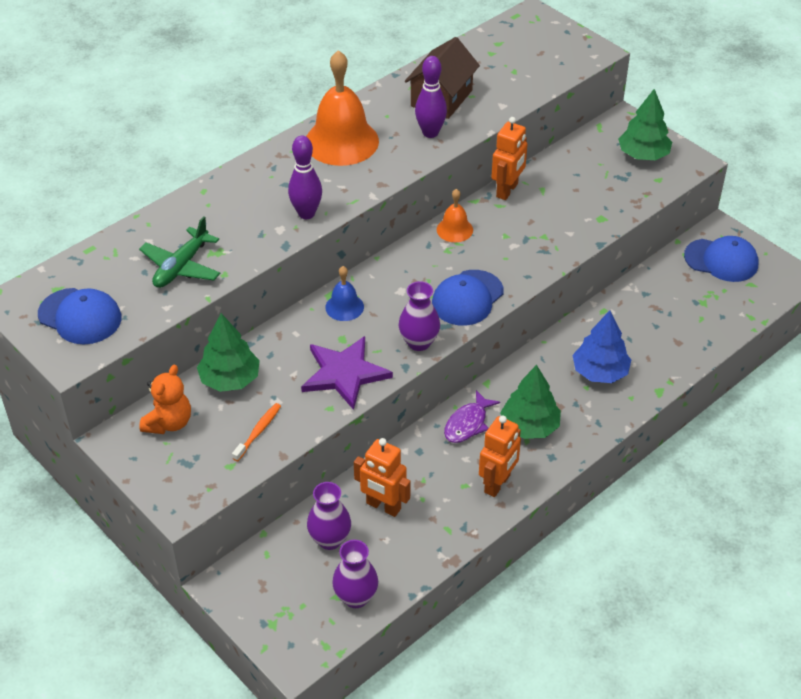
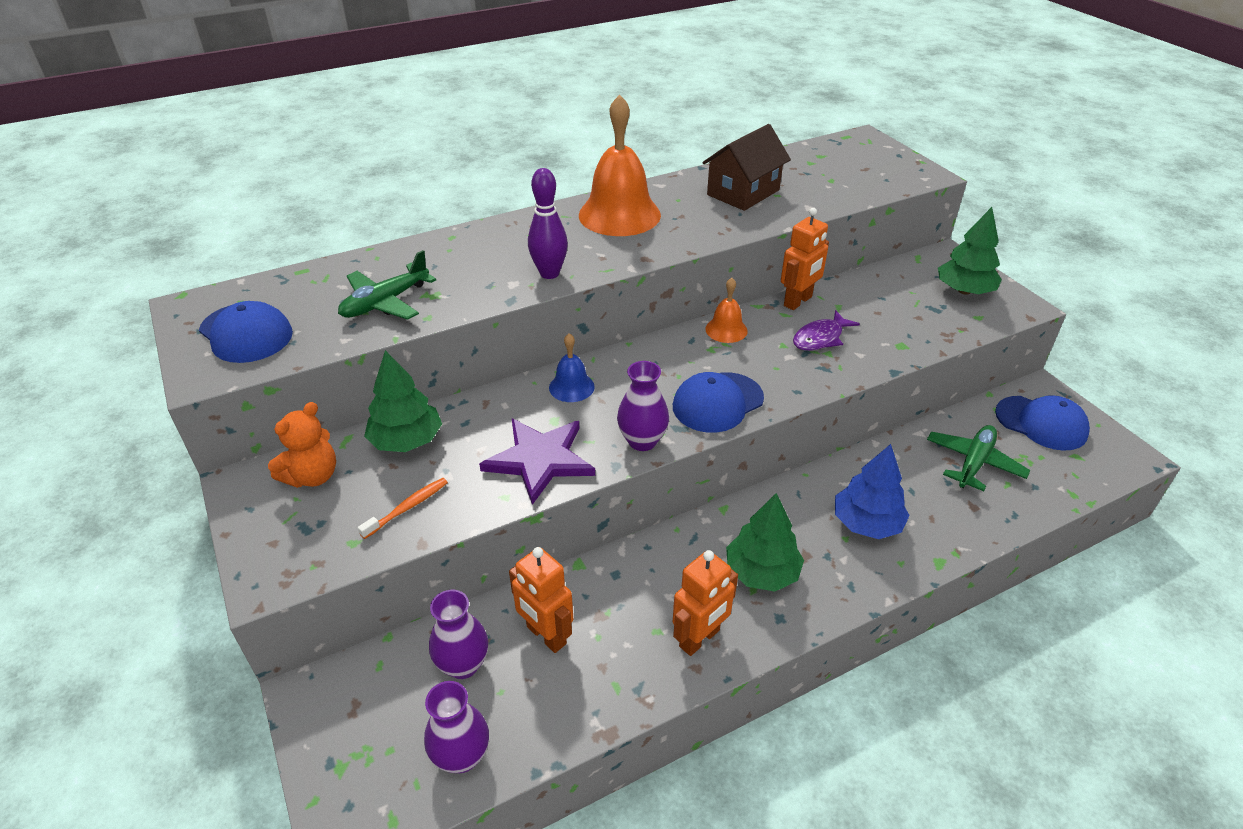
camera: 15 degrees right, 5 degrees down
purple bowling pin [415,56,447,138] -> none
purple fish [444,390,500,443] -> purple fish moved to [793,310,860,351]
none -> green plane [927,425,1031,491]

